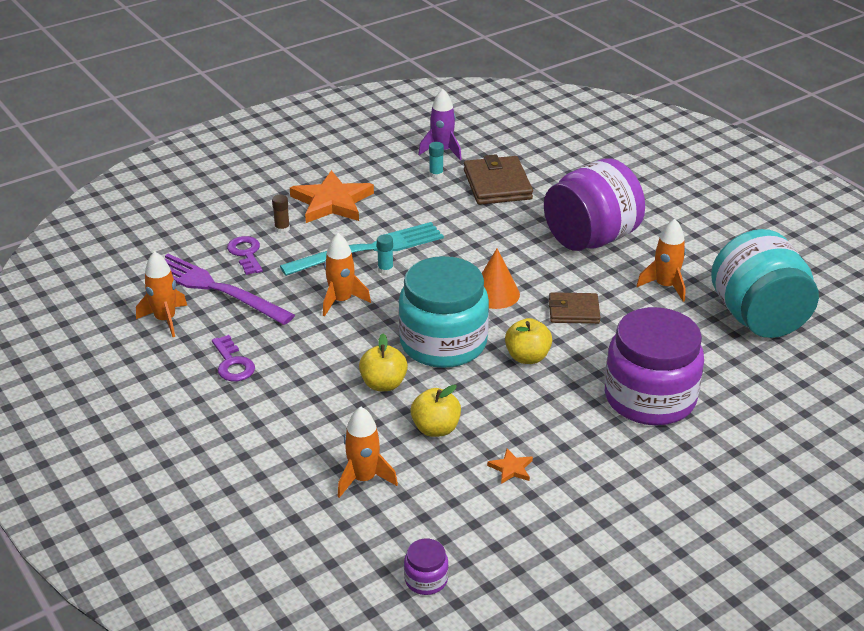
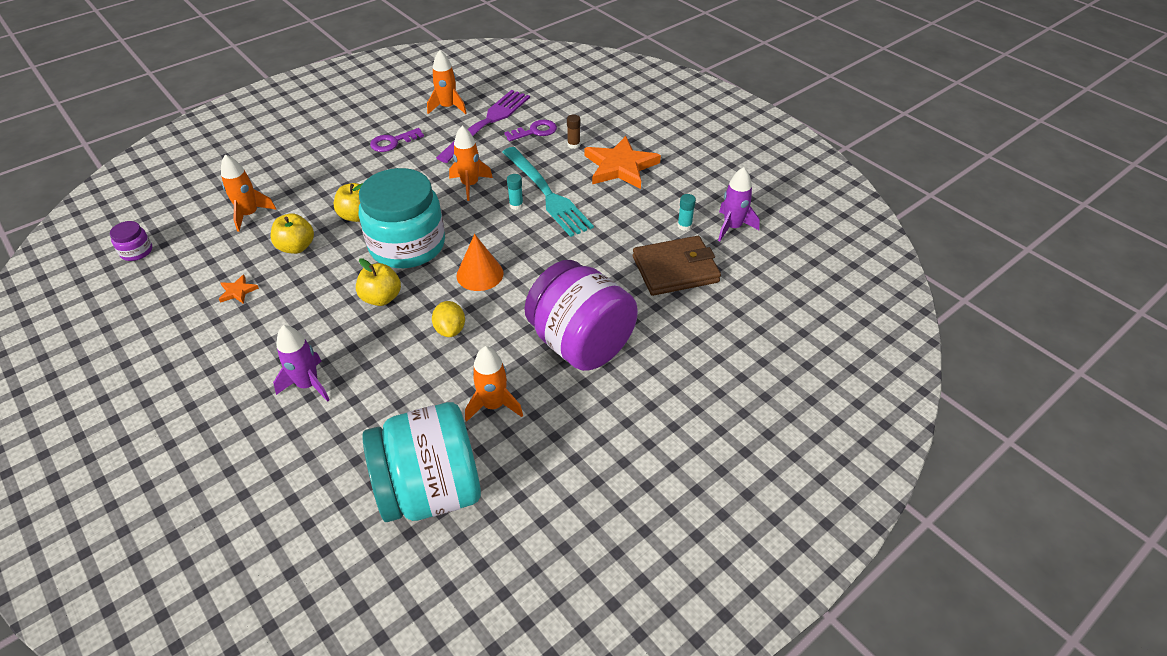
camera: 85 degrees right, 10 degrees up
brown wallet [549,292,600,324] -> yellow lemon [432,301,465,337]
purple jar [605,307,704,425] -> purple rocket [273,325,330,402]

